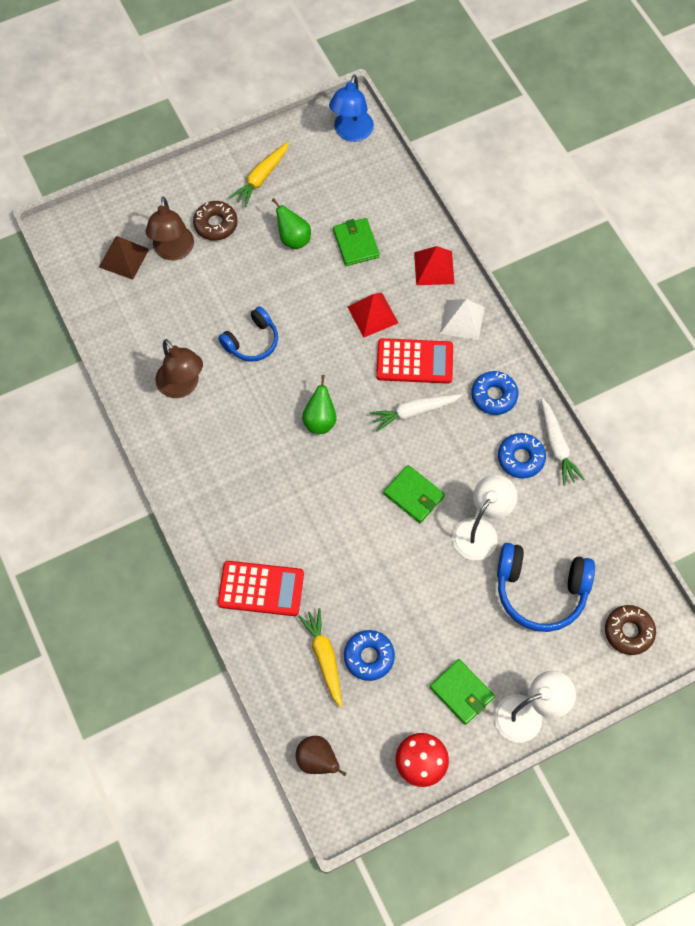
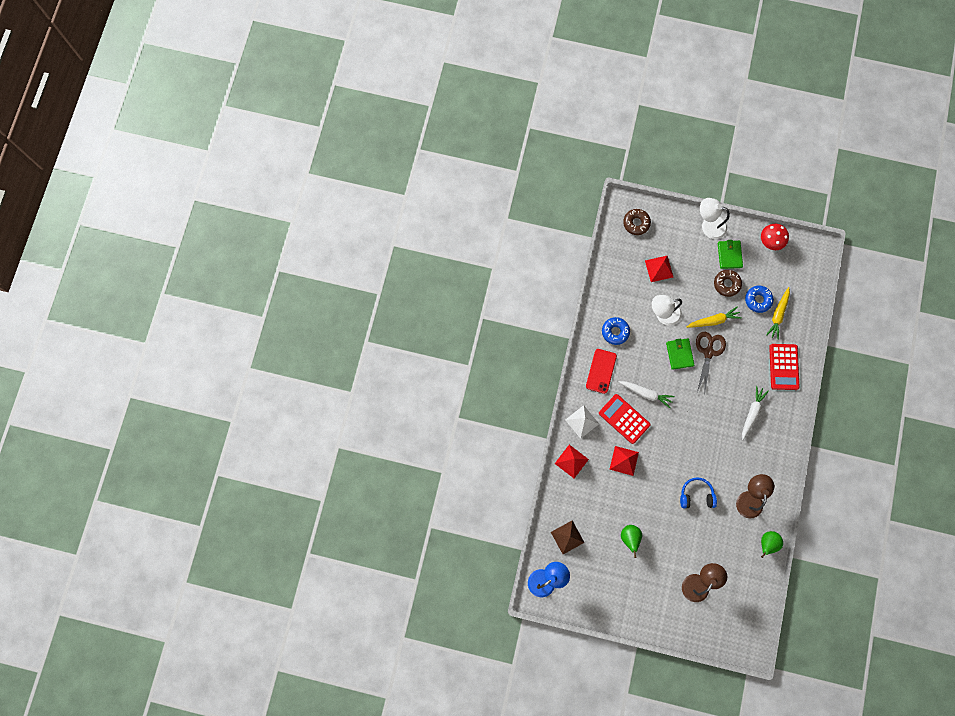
camera: 140 degrees left, 10 degrees up
brown pyramid [99,236,149,280] -> brown pyramid moved to [551,520,585,554]
brown donut [193,201,238,241] -> brown donut moved to [714,270,742,297]
red calculator [218,561,304,616] -> red calculator turned 135 degrees counterclockwise [769,344,800,390]
yellow carrot [229,142,289,207] -> yellow carrot moved to [687,306,742,328]
brown pear [296,736,346,776] -> none
green pear [302,375,337,434] -> green pear moved to [761,531,783,558]
green wallet [333,218,380,266] -> none
blue donut [471,371,519,415] -> red phone [586,349,617,394]
blue headphones [497,543,595,632] -> red pyramid [645,256,673,282]
white carrot [541,398,584,486] -> white carrot moved to [742,386,769,440]
none -> brown scissors [696,332,726,396]

